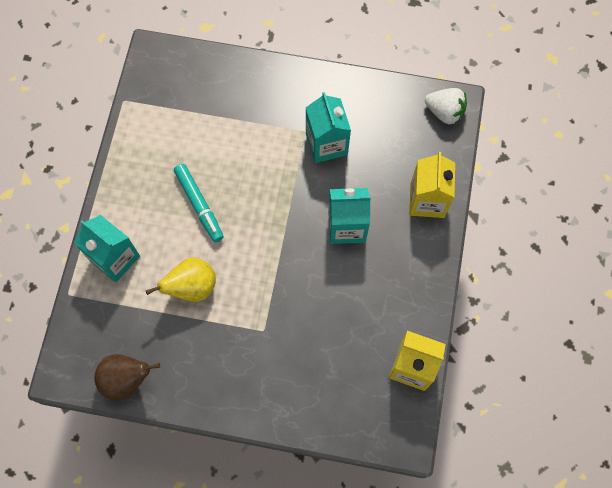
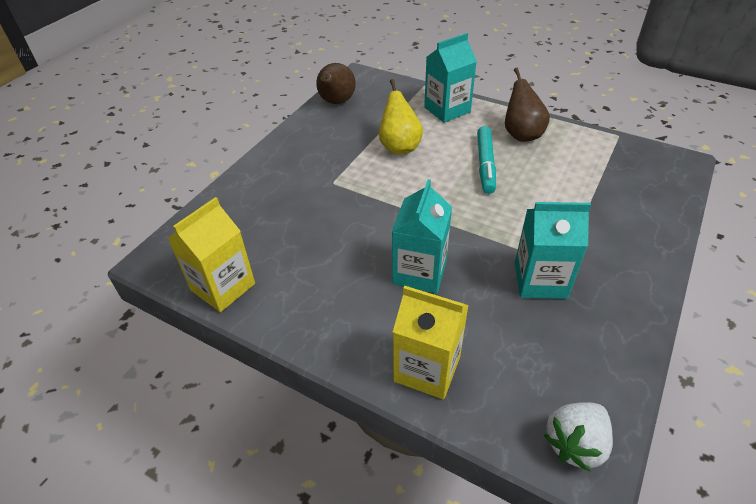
camera: 110 degrees right, 25 degrees down
turquoise marker [174,164,224,242] -> turquoise marker turned 75 degrees counterclockwise [477,126,496,194]
none -> brown pear [505,68,550,142]

